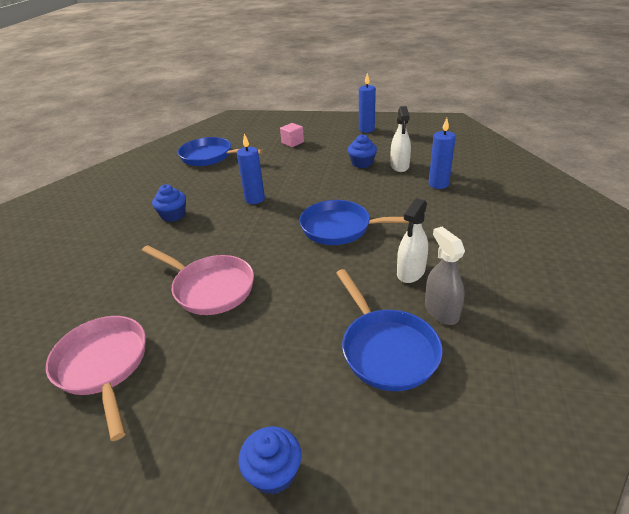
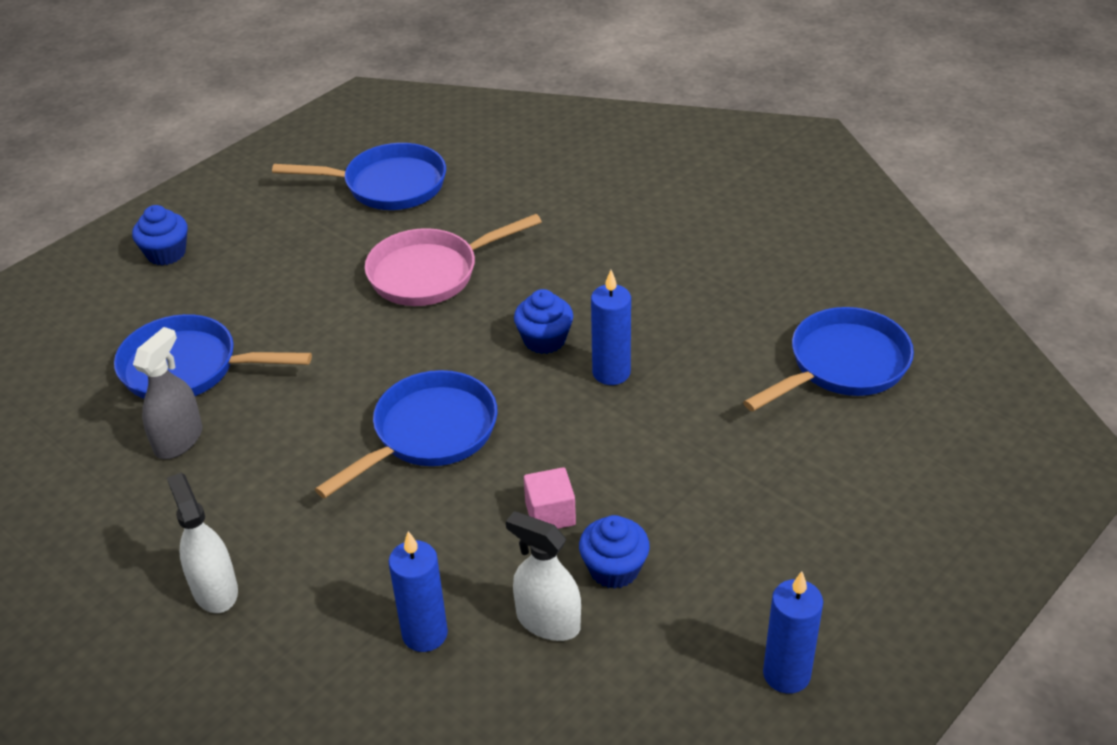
camera: 120 degrees right, 5 degrees up
pink pan [46,316,146,441] -> blue pan [272,143,446,210]
blue cupcake [152,184,186,222] -> blue cupcake moved to [514,289,573,354]
pink cube [280,123,304,147] -> pink cube moved to [524,467,576,529]
white spray bottle [397,198,428,283] -> white spray bottle moved to [167,473,238,613]
grey spray bottle [425,227,465,325] -> grey spray bottle turned 75 degrees counterclockwise [133,327,202,459]

